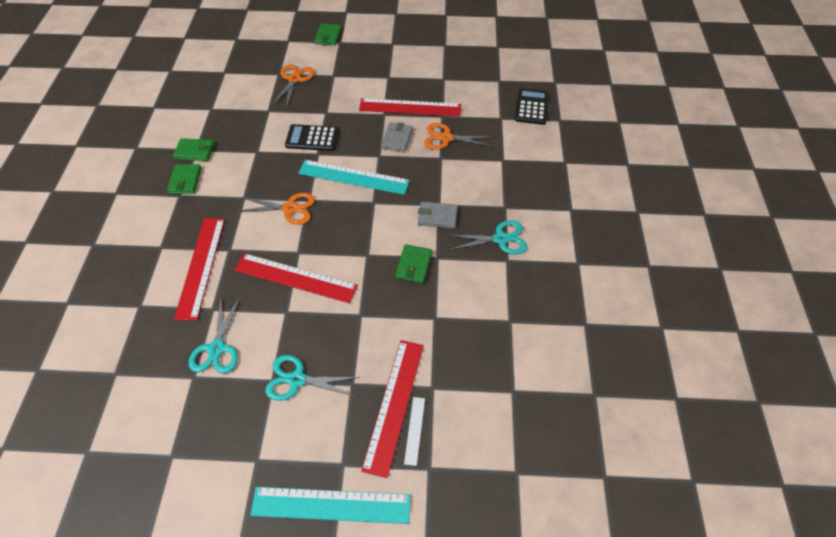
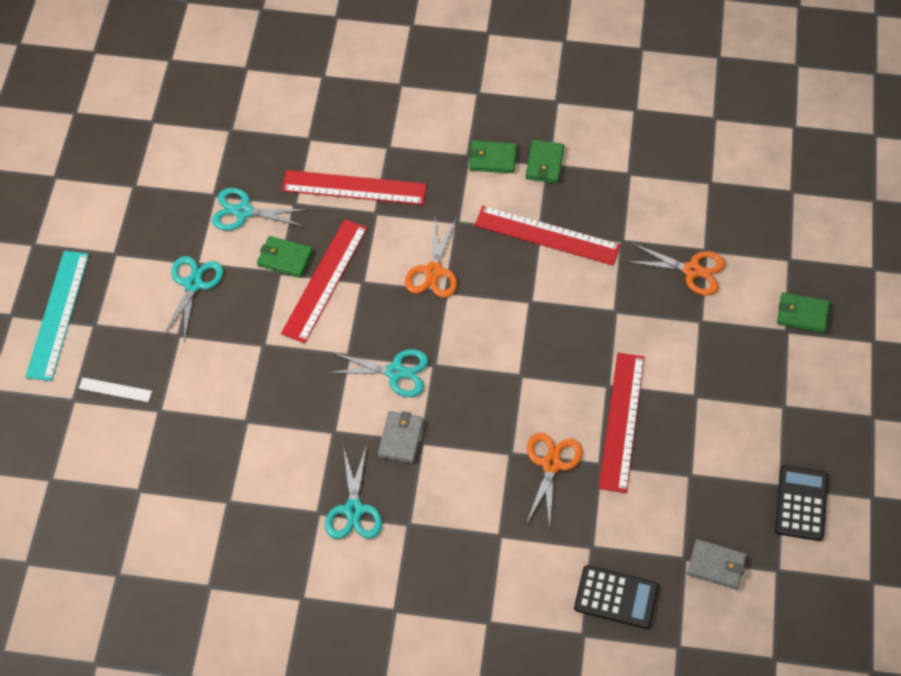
camera: 95 degrees right, 5 degrees up
black calculator [285,124,339,151] -> black calculator moved to [775,465,828,541]
turquoise ruler [298,160,410,195] -> none
red ruler [361,340,424,478] -> red ruler moved to [475,205,621,266]
grey wallet [381,122,413,152] -> grey wallet moved to [687,539,747,590]
green wallet [395,244,432,283] -> green wallet moved to [257,236,313,278]
none -> turquoise scissors [327,349,429,397]

